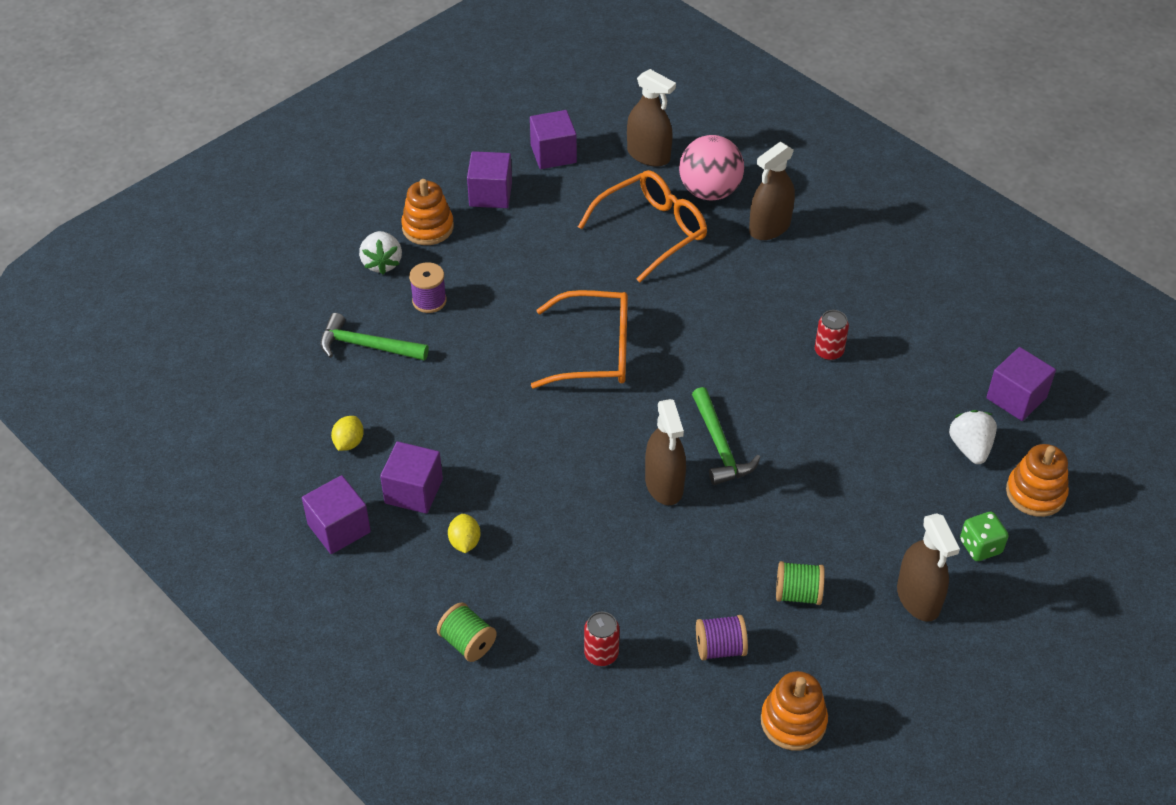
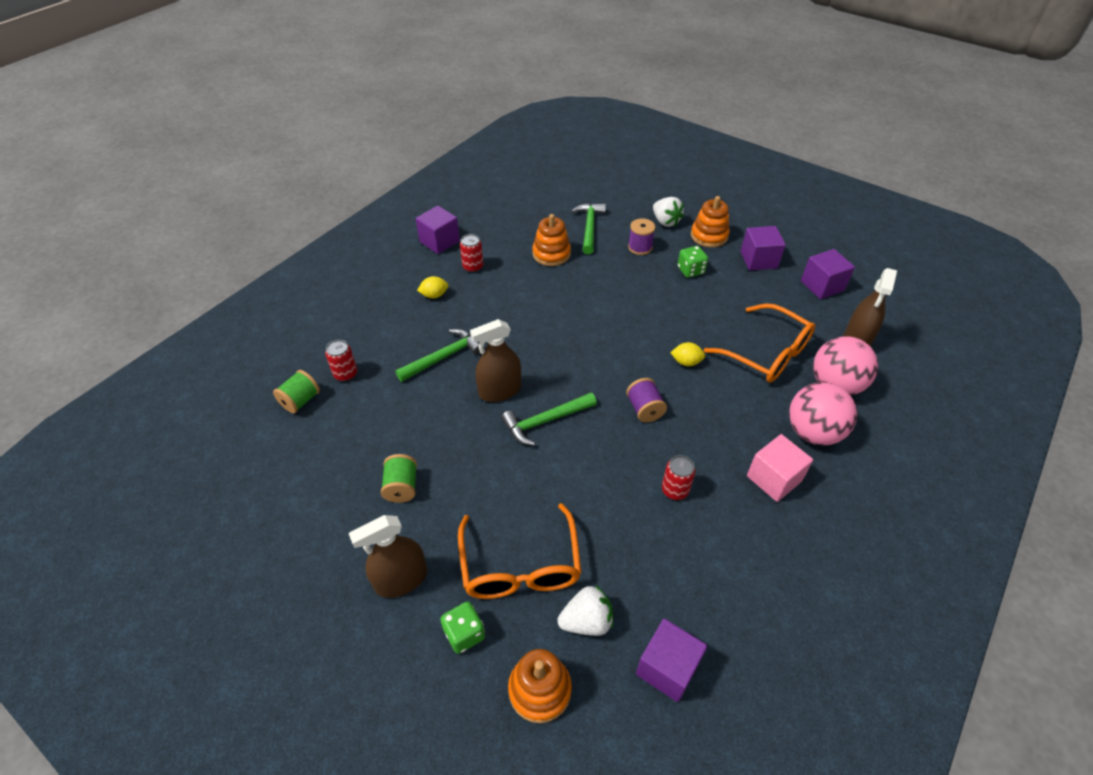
camera: 80 degrees right, 0 degrees up
yellow lemon [331,416,364,451] -> yellow lemon moved to [670,342,705,366]
white strawberry [359,231,402,274] -> white strawberry turned 105 degrees counterclockwise [653,197,684,227]
purple cube [380,441,443,514] -> red can [460,234,483,272]
green spool [437,602,497,662] -> green spool moved to [273,370,320,413]
orange glasses [531,290,628,388] -> orange glasses moved to [458,503,582,599]
purple spool [696,615,748,660] -> purple spool moved to [626,378,667,422]
brown spray bottle [749,142,795,240] -> pink ball [789,382,857,446]
orange stacking toy [761,671,828,751] -> orange stacking toy moved to [532,214,571,266]
none -> green hammer [395,329,480,382]
none -> green dice [678,246,708,278]
none -> pink cube [747,434,813,502]

